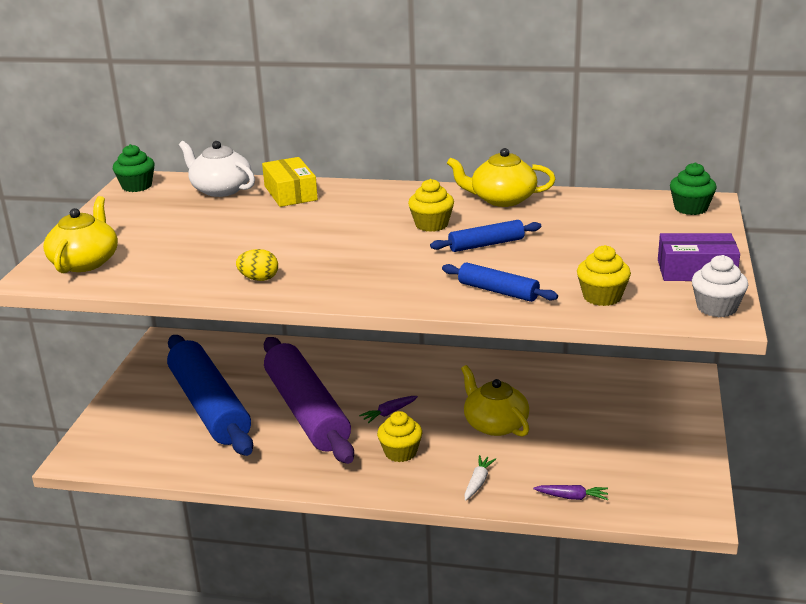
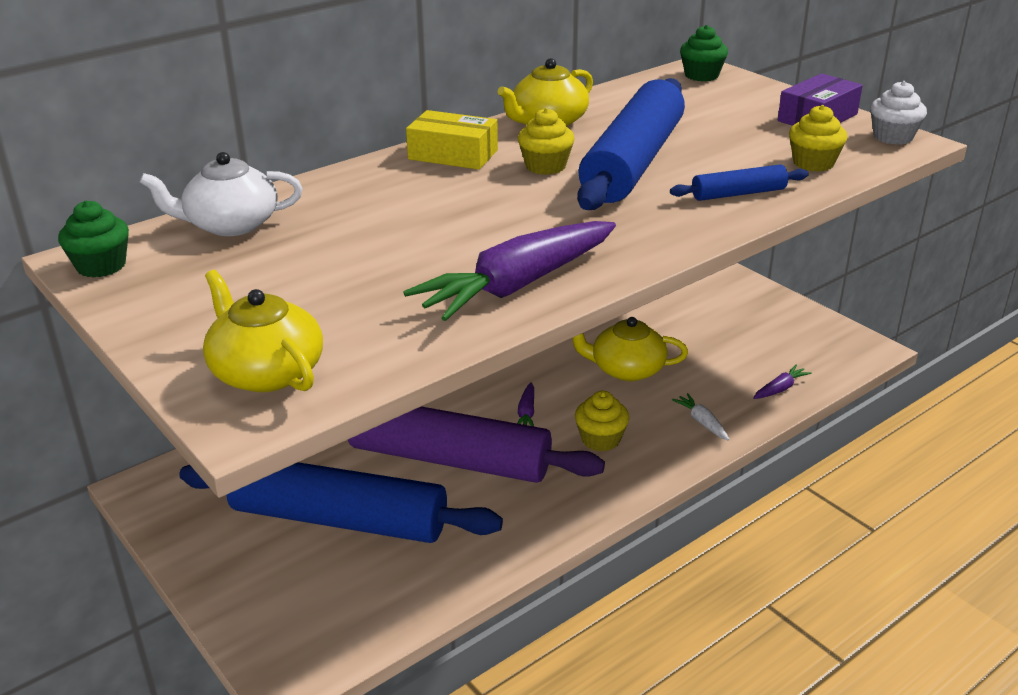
camera: 50 degrees left, 5 degrees up
yellow egg [236,249,278,281] -> purple carrot [403,221,616,321]
yellow box [262,157,318,207] -> yellow box moved to [406,110,498,170]
blue rolling pin [430,220,541,252] -> blue rolling pin [577,78,685,210], size x2.27

